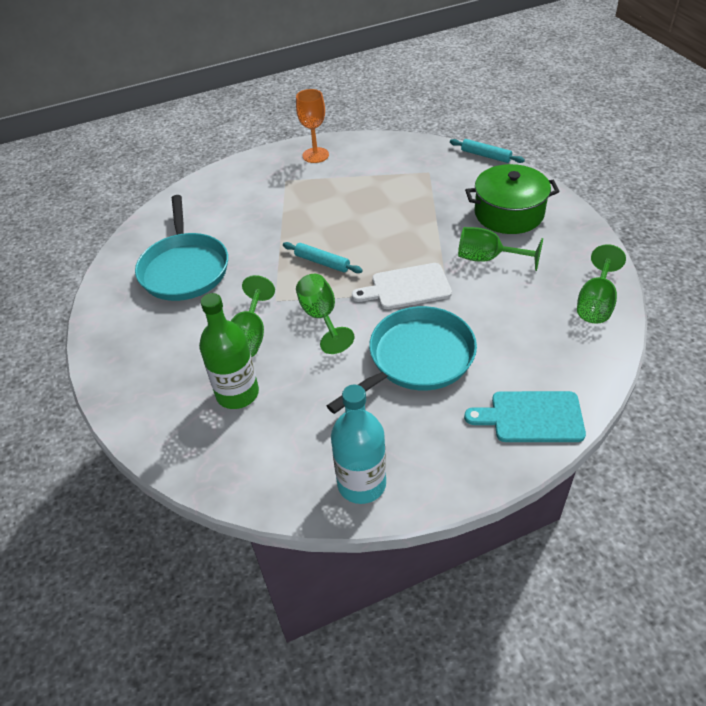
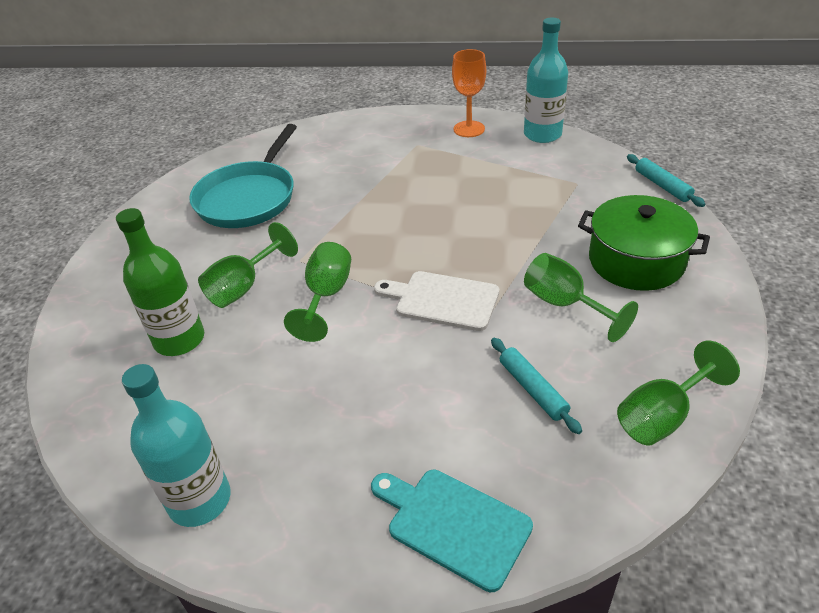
camera: 30 degrees right, 5 degrees down
turquoise rolling pin [283,242,363,273] -> turquoise rolling pin moved to [491,338,582,434]
turquoise pan [327,306,477,414] -> none
none -> turquoise bottle [524,17,568,143]

